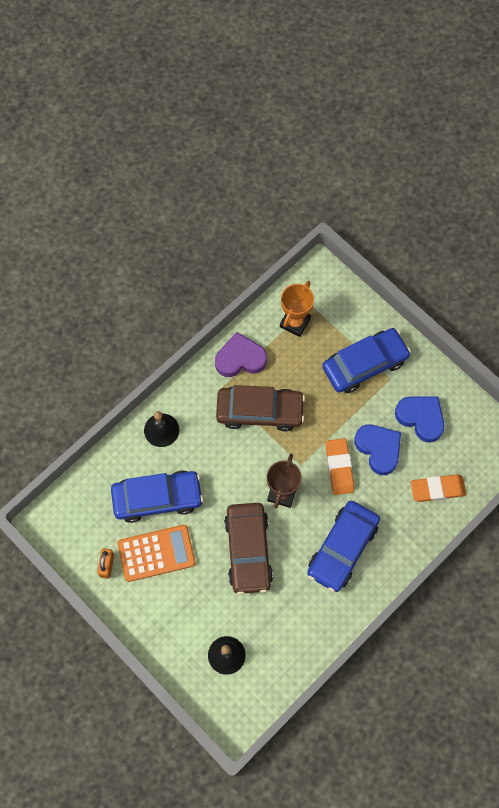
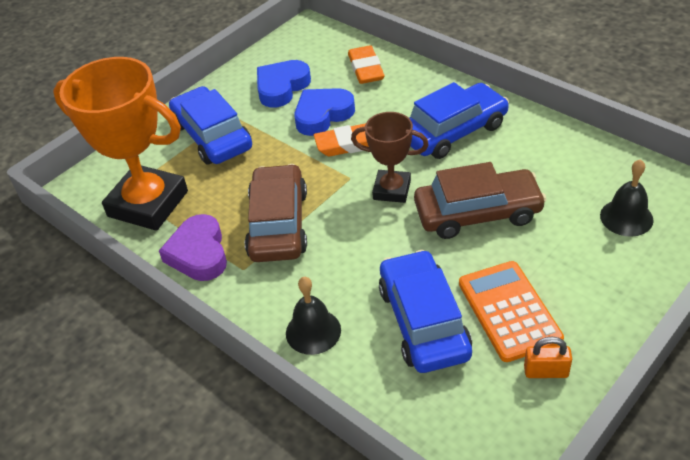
camera: 90 degrees left, 25 degrees down
orange trophy [280,281,314,337] -> orange trophy [53,57,188,231], size x1.84
blue car [307,501,380,592] -> blue car turned 60 degrees counterclockwise [409,82,509,159]

